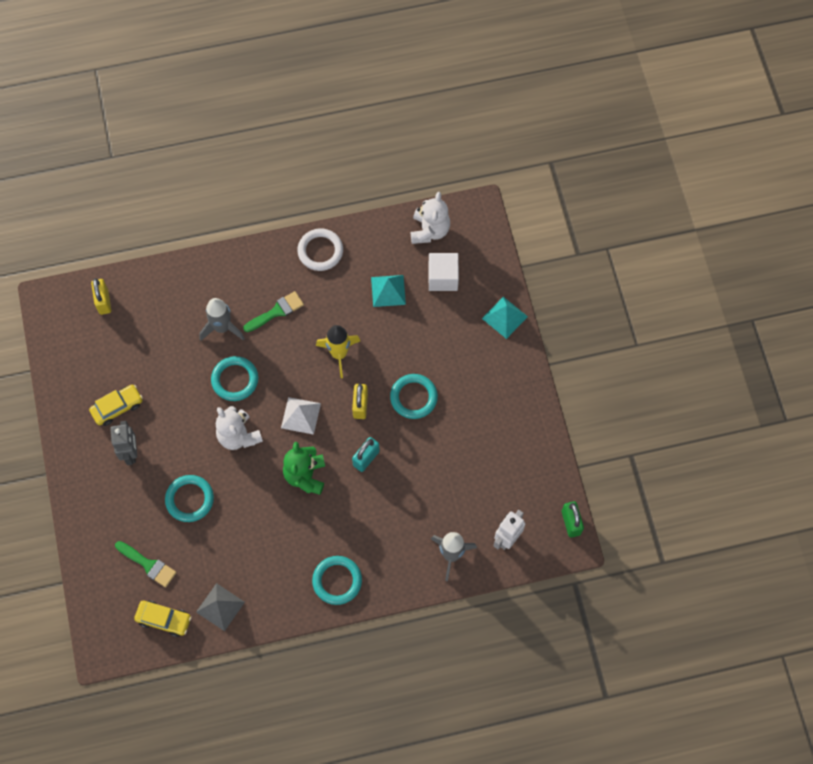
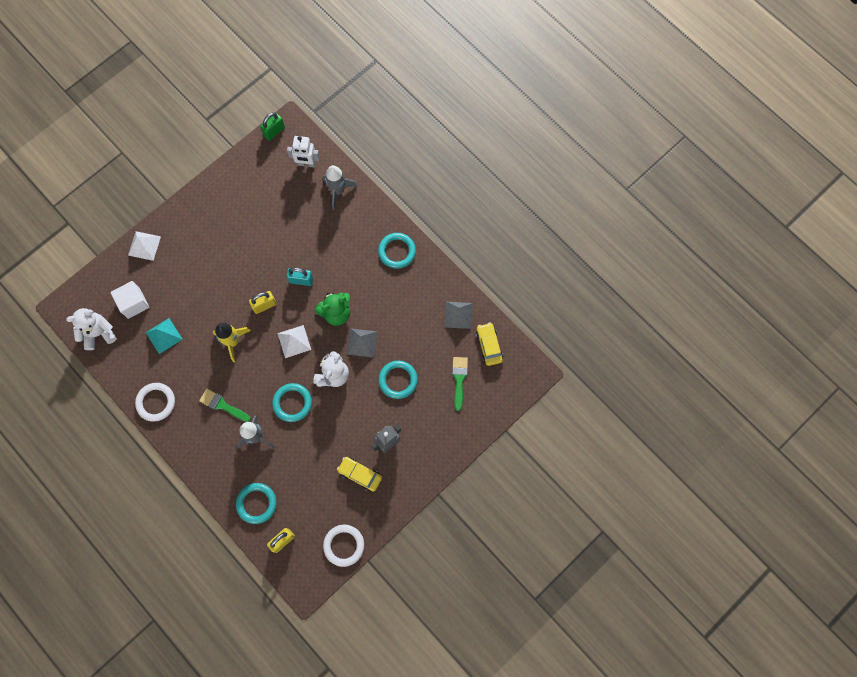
camera: 120 degrees left, 5 degrees up
turquoise ring [390,374,438,419] -> turquoise ring moved to [236,483,277,524]
turquoise pyramid [482,297,528,339] -> white pyramid [128,231,161,261]
none -> white ring [323,525,364,567]
none -> grey pyramid [347,328,377,358]

